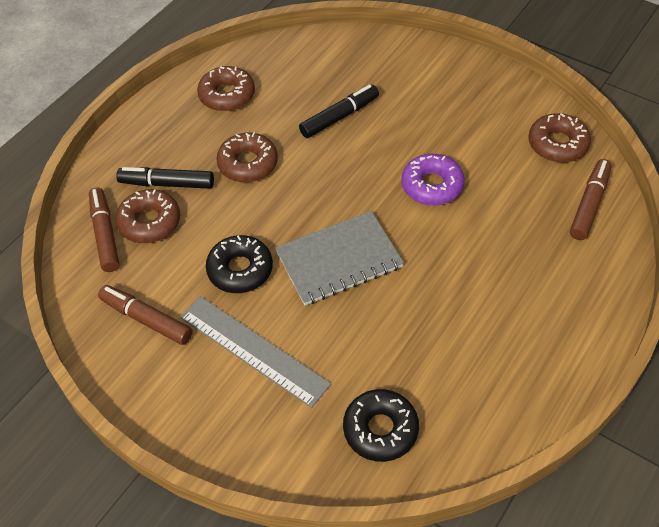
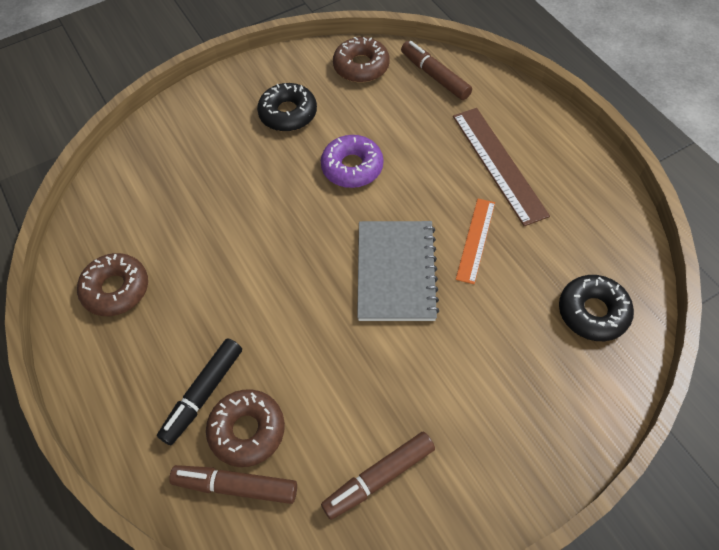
camera: 65 degrees left, 5 degrees up
grey ruler [180,296,331,408] -> none
black donut [206,235,273,293] -> black donut moved to [257,83,317,132]
brown donut [216,132,278,182] -> none
black marker [299,85,379,138] -> none
none -> brown ruler [453,108,550,226]
none -> orange ruler [456,199,495,284]

